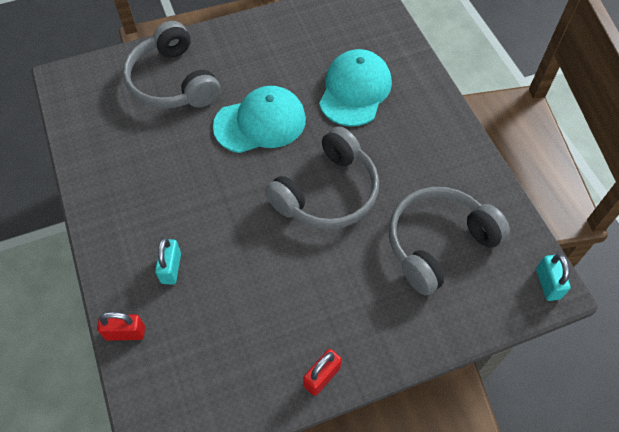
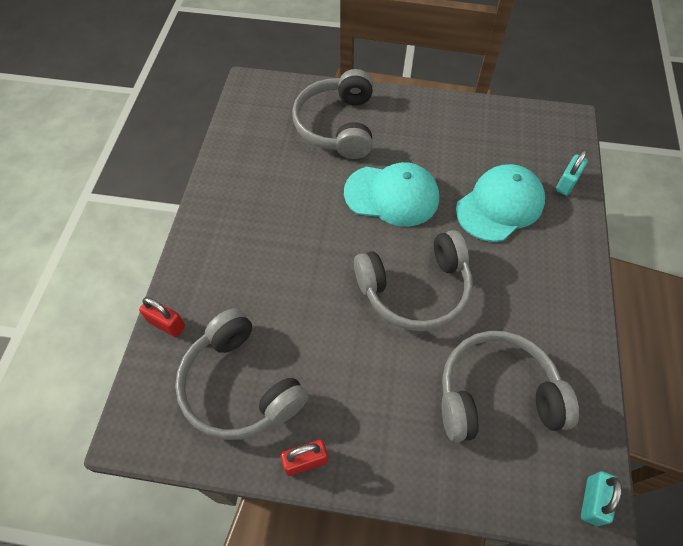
camera: 30 degrees right, 0 degrees up
turquoise padlock [155,237,181,285] -> turquoise padlock moved to [556,150,588,196]
none -> grey headphones [175,308,309,440]

